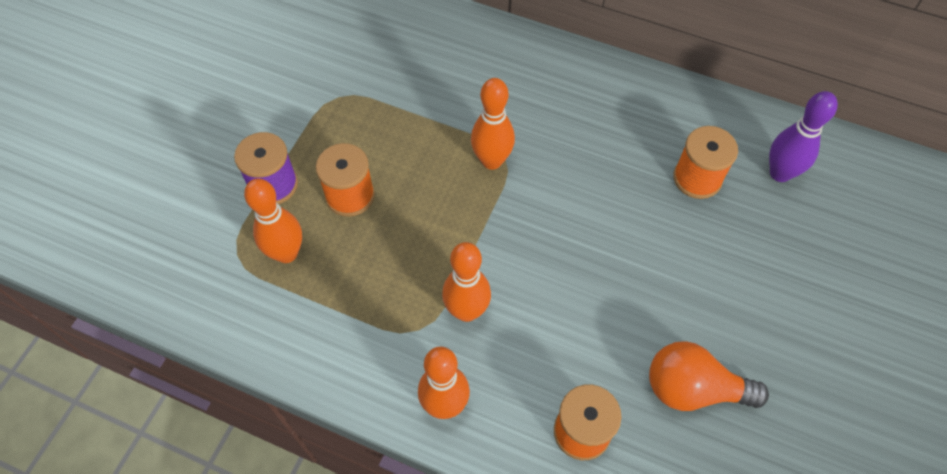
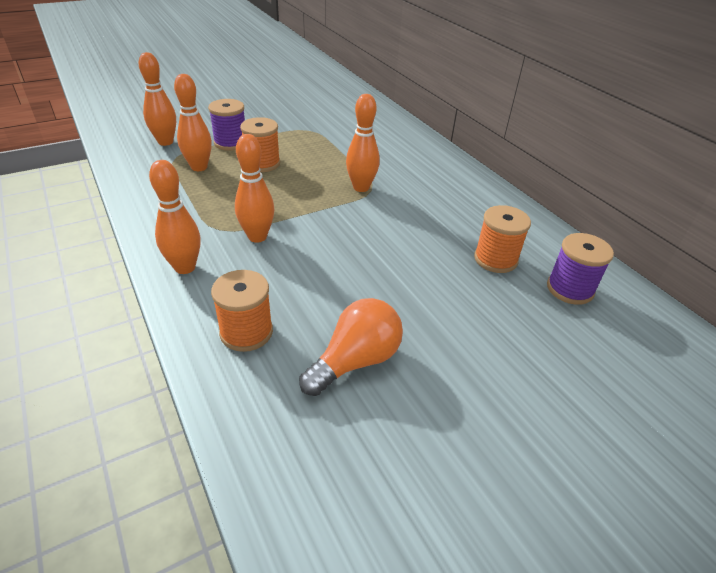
camera: 35 degrees right, 20 degrees down
orange light bulb [649,341,769,411] -> orange light bulb turned 90 degrees clockwise [299,298,403,396]
purple bowling pin [769,91,838,182] -> purple spool [547,233,614,305]
none -> orange bowling pin [139,52,176,146]

